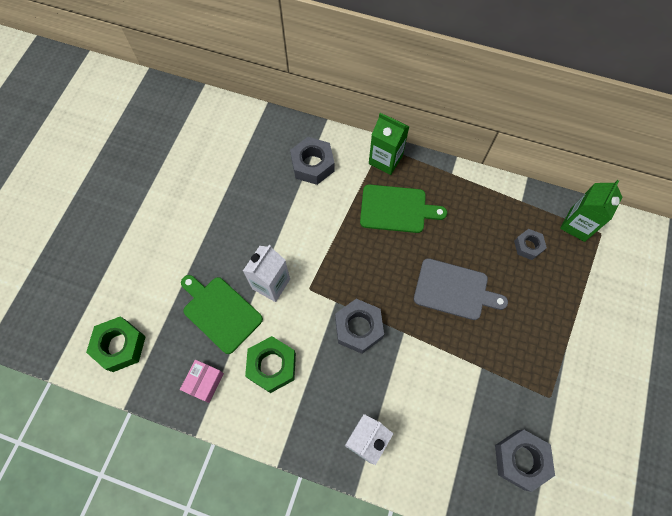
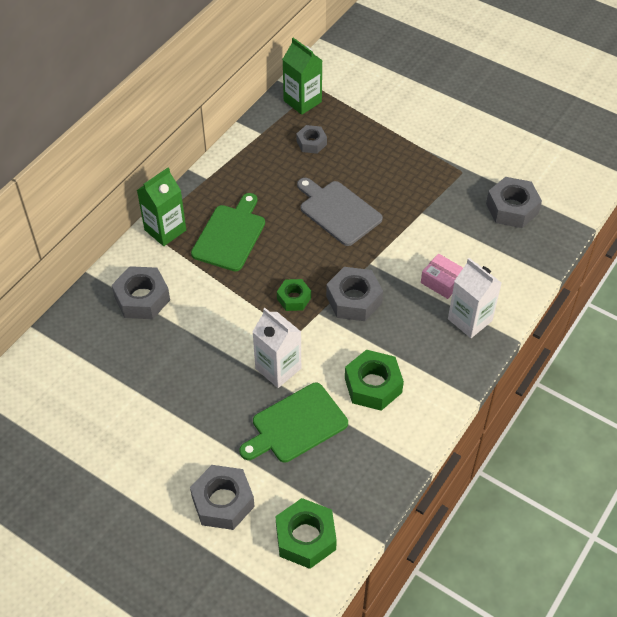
camera: 75 degrees left, 15 degrees down
pink box [180,360,224,403] -> pink box moved to [421,253,463,299]
grey cutting board [414,258,508,320] -> grey cutting board turned 75 degrees counterclockwise [297,178,383,246]
none -> grey nut [190,465,255,530]
none -> green nut [277,279,311,311]

